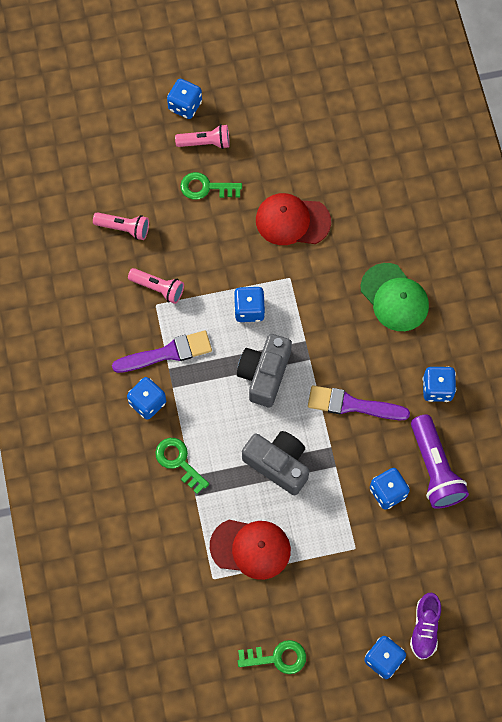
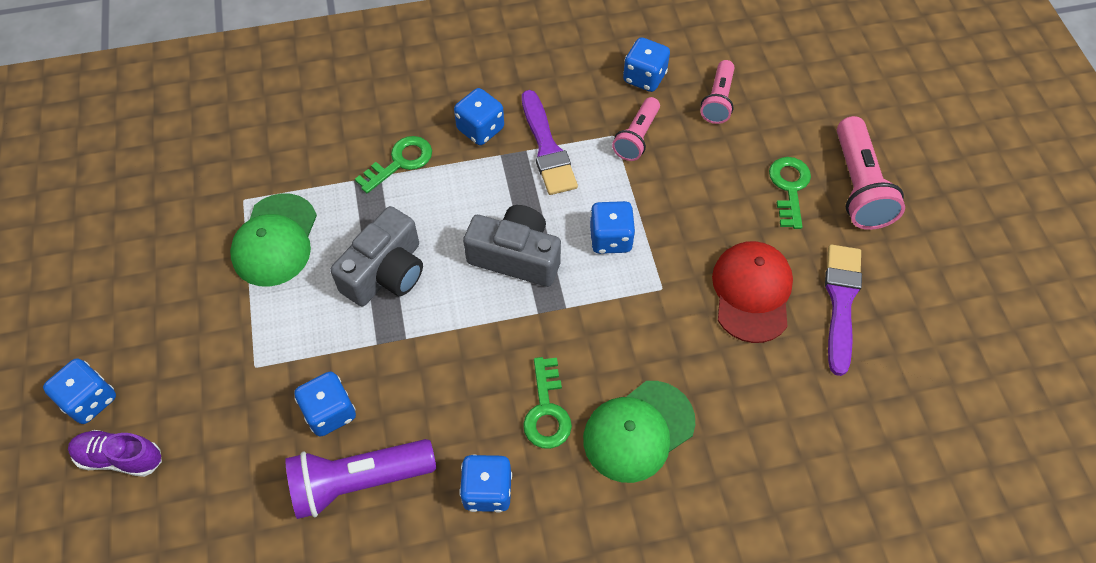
camera: 90 degrees right, 10 degrees down
blue dice [167,79,202,119] -> blue dice moved to [623,37,670,92]
pink flashlight [175,124,230,149] -> pink flashlight [837,116,905,230], size x1.59
red cap [210,520,291,580] -> green cap [230,193,317,287]
green key [238,640,306,674] -> green key moved to [523,357,572,449]
purple brush [308,385,410,420] -> purple brush moved to [825,244,862,376]

